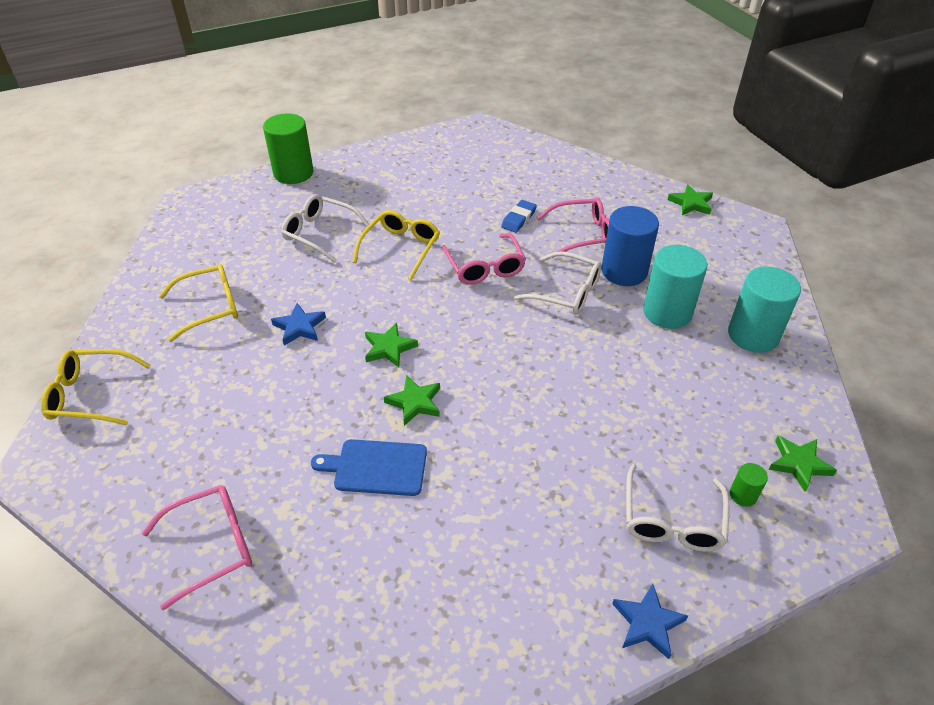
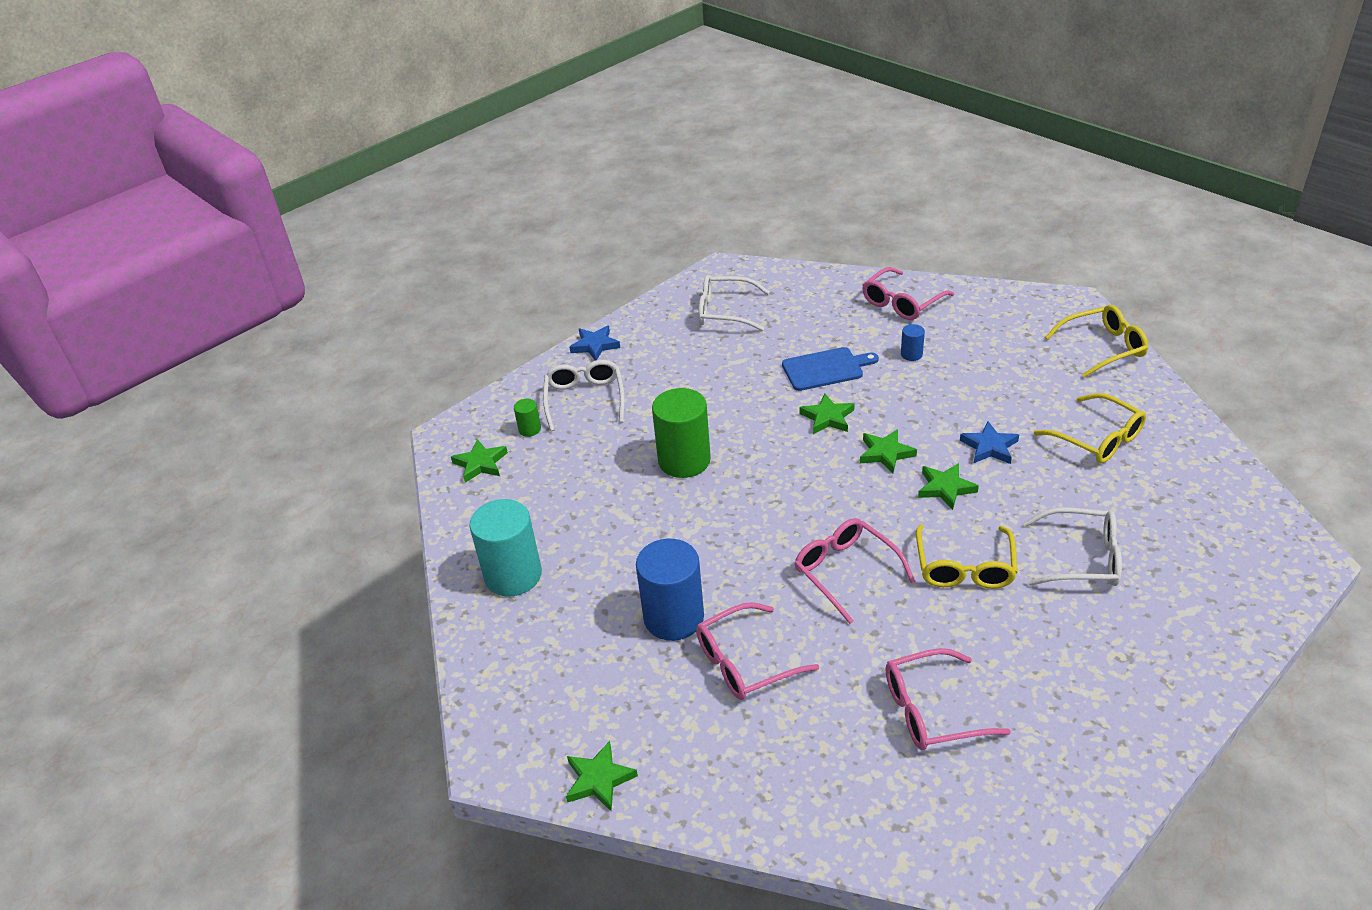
camera: 165 degrees right, 5 degrees down
yellow glasses [159,264,238,342] -> yellow glasses turned 90 degrees counterclockwise [1034,393,1146,463]
green cylinder [263,113,313,184] -> green cylinder moved to [652,388,711,478]
blue eraser [501,200,537,233] -> none
white glasses [513,251,602,315] -> white glasses moved to [698,275,770,331]
turquoise cylinder [643,245,707,329] -> none
none -> pink glasses [886,648,1011,750]
none -> blue cylinder [901,324,925,361]
none -> green star [918,463,979,510]

